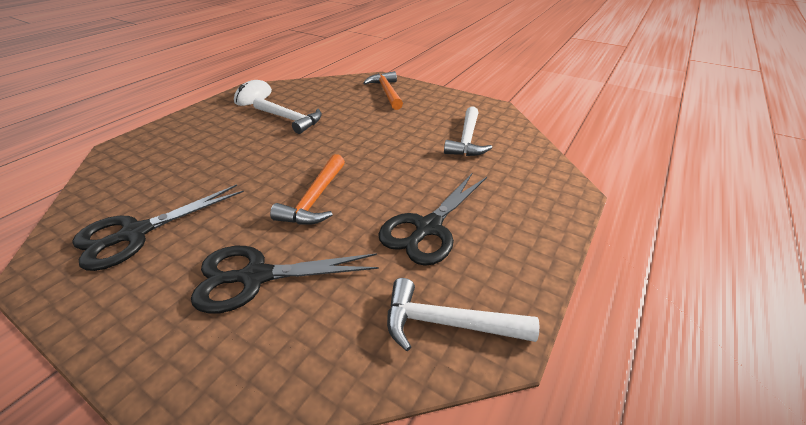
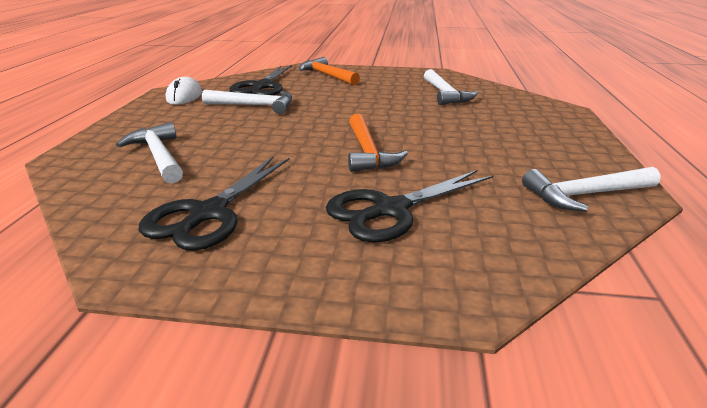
camera: 25 degrees left, 10 degrees down
black scissors [378,173,487,266] -> black scissors moved to [229,65,292,95]
none -> white hammer [116,122,183,183]

